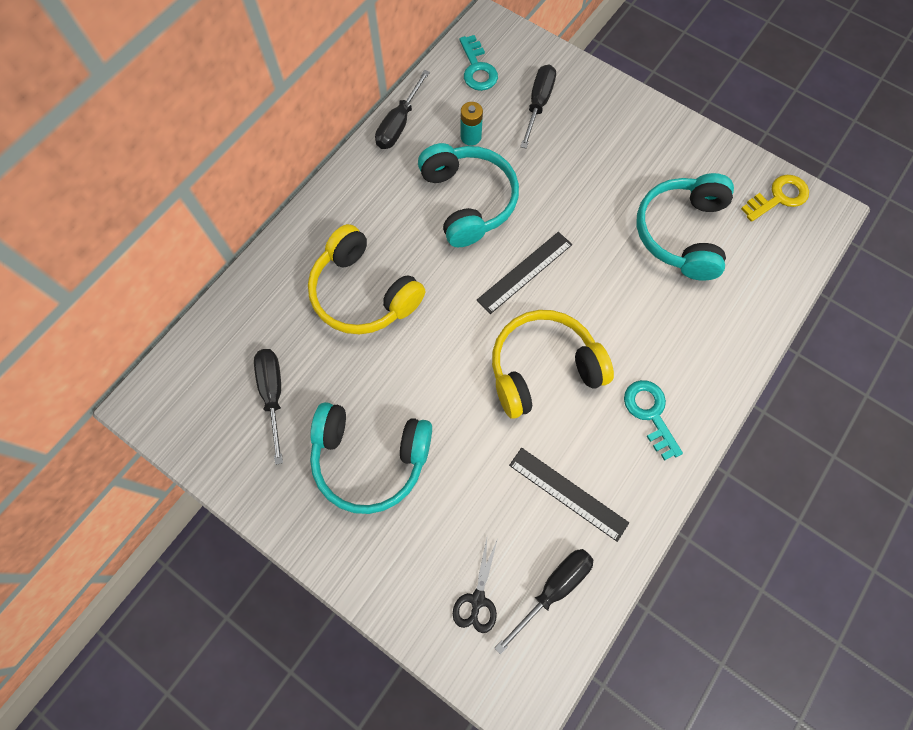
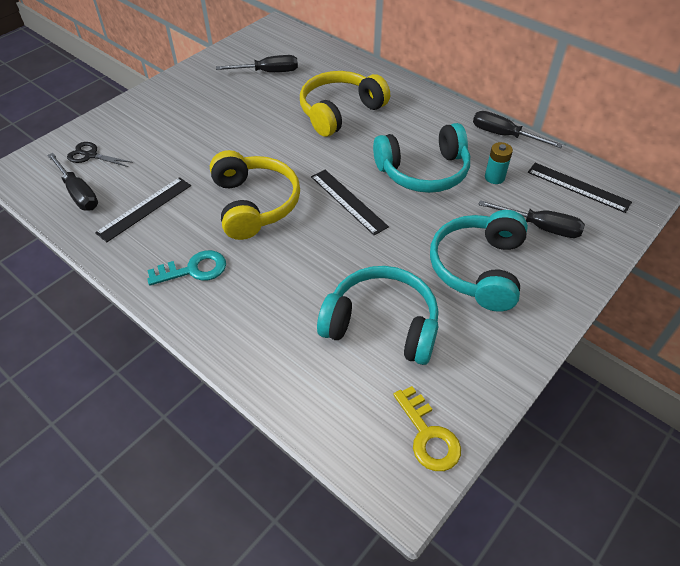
camera: 95 degrees right, 20 degrees down
turquoise headphones [310,402,432,514] -> turquoise headphones moved to [430,210,528,312]
turquoise key [459,35,498,91] -> black ruler [528,163,632,213]

